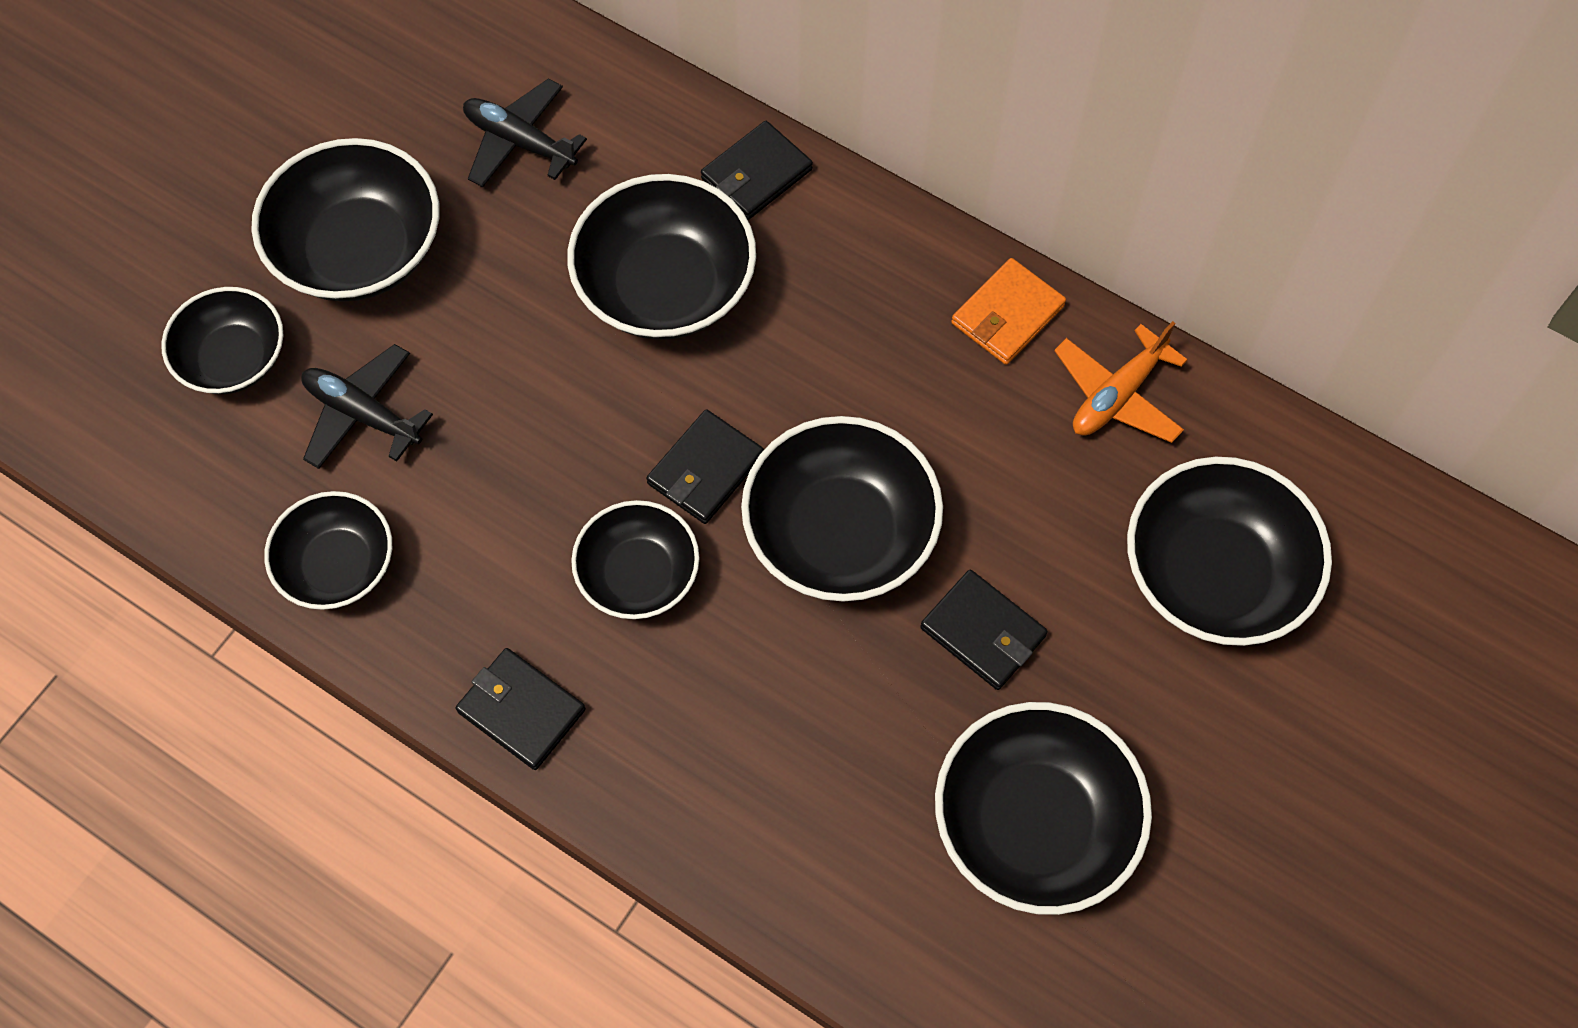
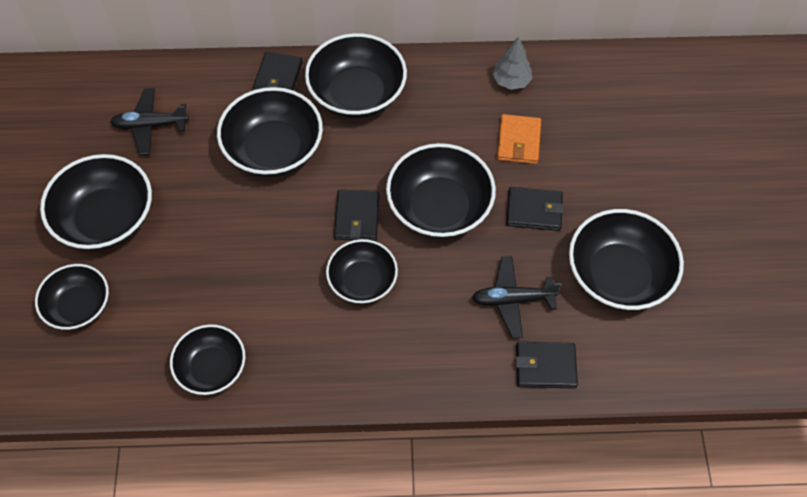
camera: 35 degrees left, 5 degrees down
black plane [301,344,433,469] -> black plane moved to [472,256,561,338]
black wallet [456,648,586,770] -> black wallet moved to [516,342,578,389]
orange wallet [951,258,1066,365] -> orange wallet moved to [497,114,541,164]
orange plane [1054,321,1188,443] -> grey tree [493,37,532,90]
black bowl [1127,457,1332,646] -> black bowl moved to [305,33,407,118]

